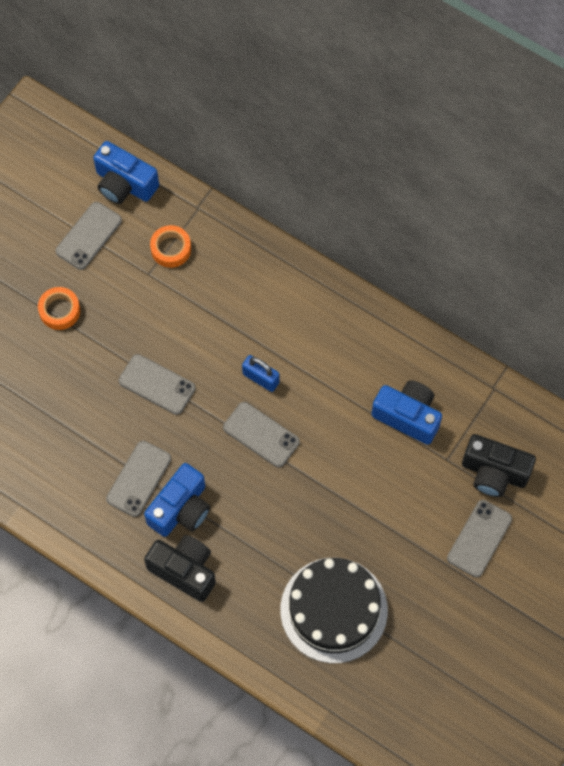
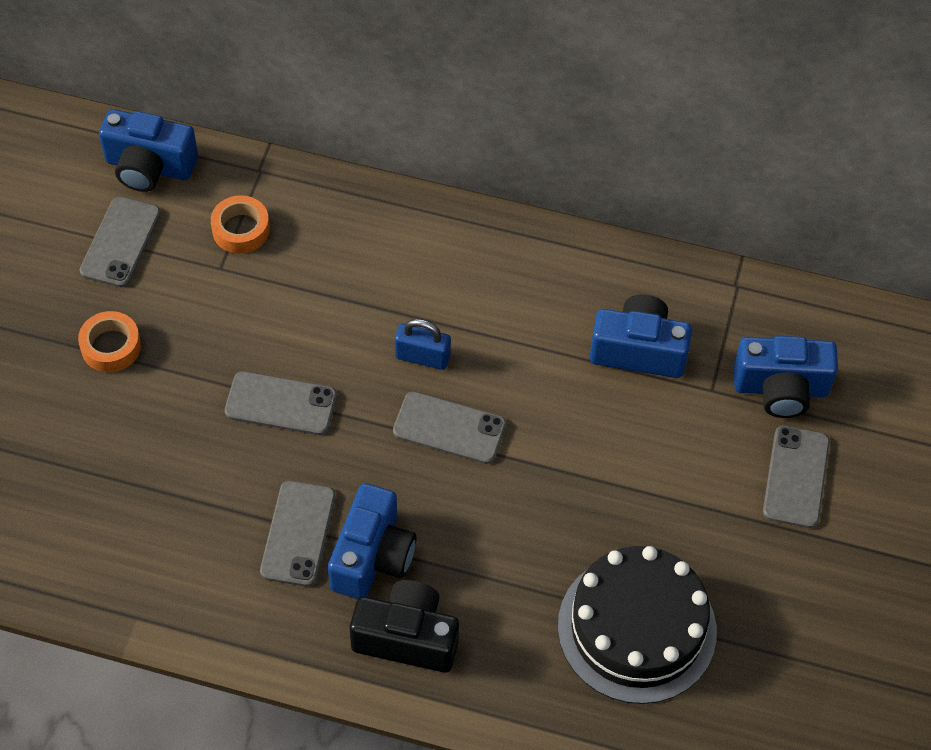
camera: 20 degrees left, 10 degrees down
black camera [462,434,536,497] -> blue camera [734,336,838,418]

